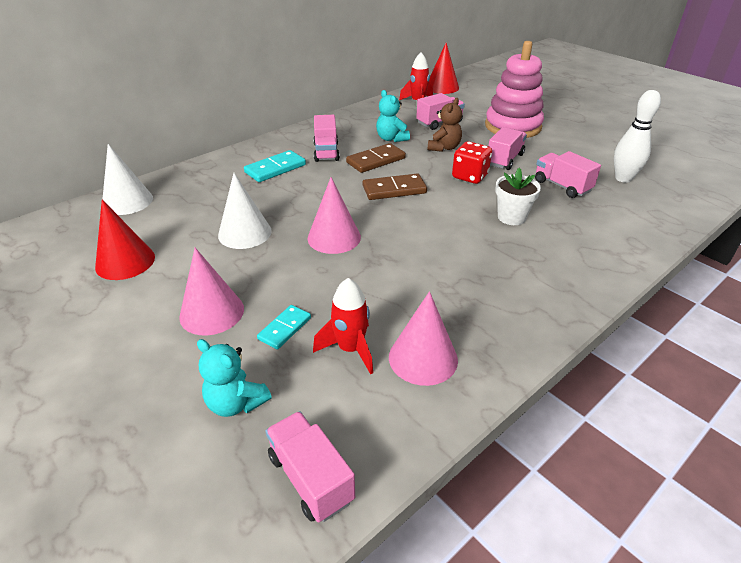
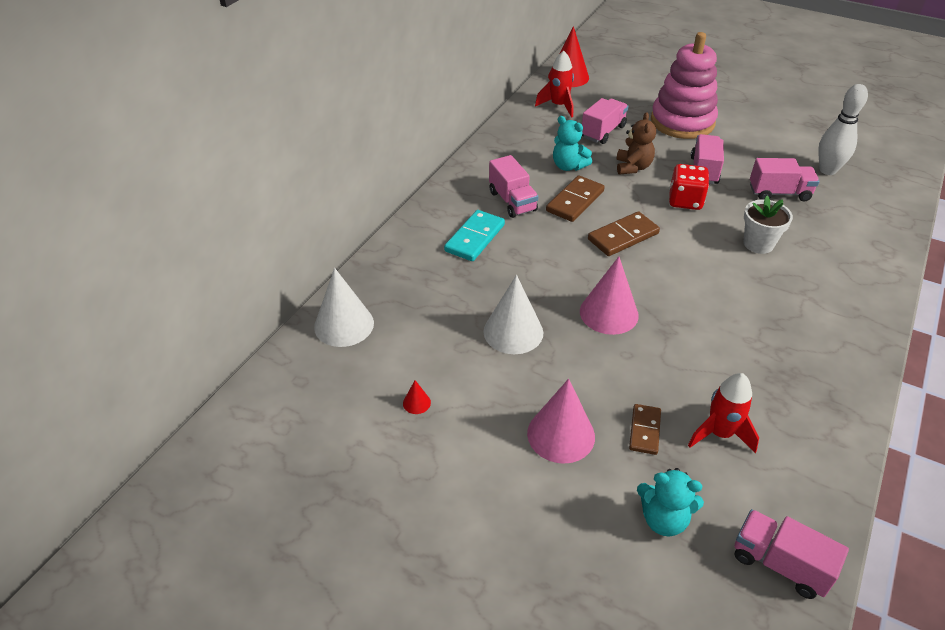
camera: 20 degrees left, 5 degrees up
red cone [95,199,155,280] -> red cone [403,380,431,414], size x0.43
turquoise domino [257,305,311,349] -> brown domino [629,404,661,455]
pink cone [389,291,458,386] -> none
pink truck [535,151,601,198] -> pink truck turned 150 degrees clockwise [750,158,819,202]

